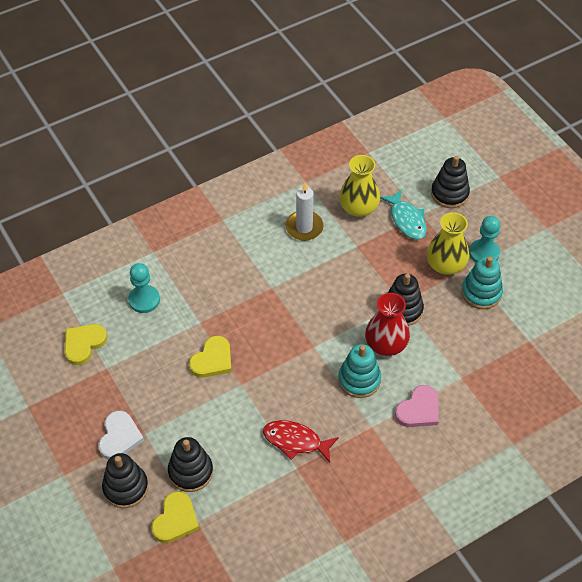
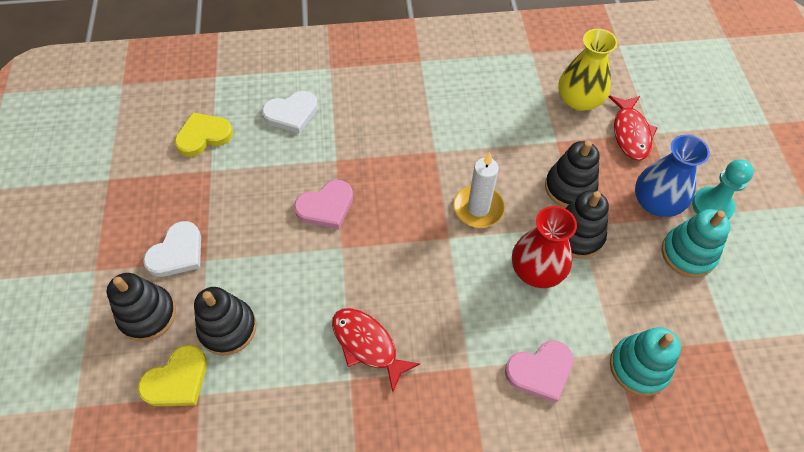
camera: 25 degrees right, 5 degrees up
turquoise pawn [128,263,160,313] -> white heart [262,91,318,134]
yellow heart [189,336,231,378] -> pink heart [294,180,353,229]
white candle [285,182,324,241] -> white candle moved to [453,152,505,228]
turquoise stacking toy [338,344,381,398] -> turquoise stacking toy moved to [610,327,681,396]
turquoise fish [380,189,427,240] -> red fish [609,96,658,160]
yellow vase [427,212,469,275] -> blue vase [635,135,710,217]
black stacking toy [431,156,470,208] -> black stacking toy moved to [545,140,600,208]

